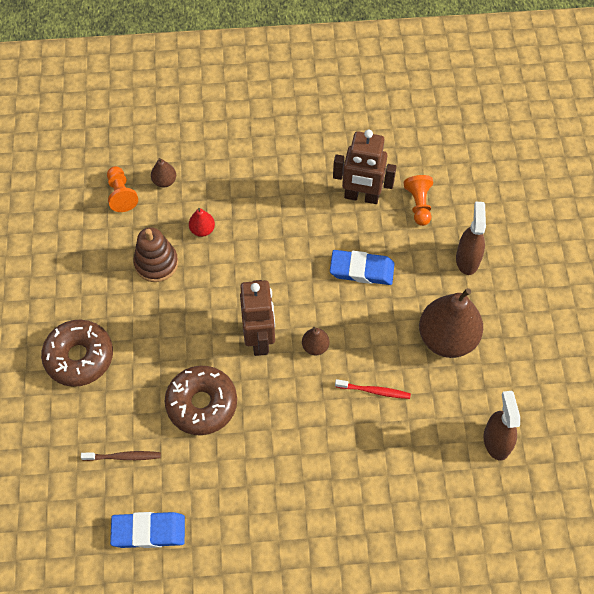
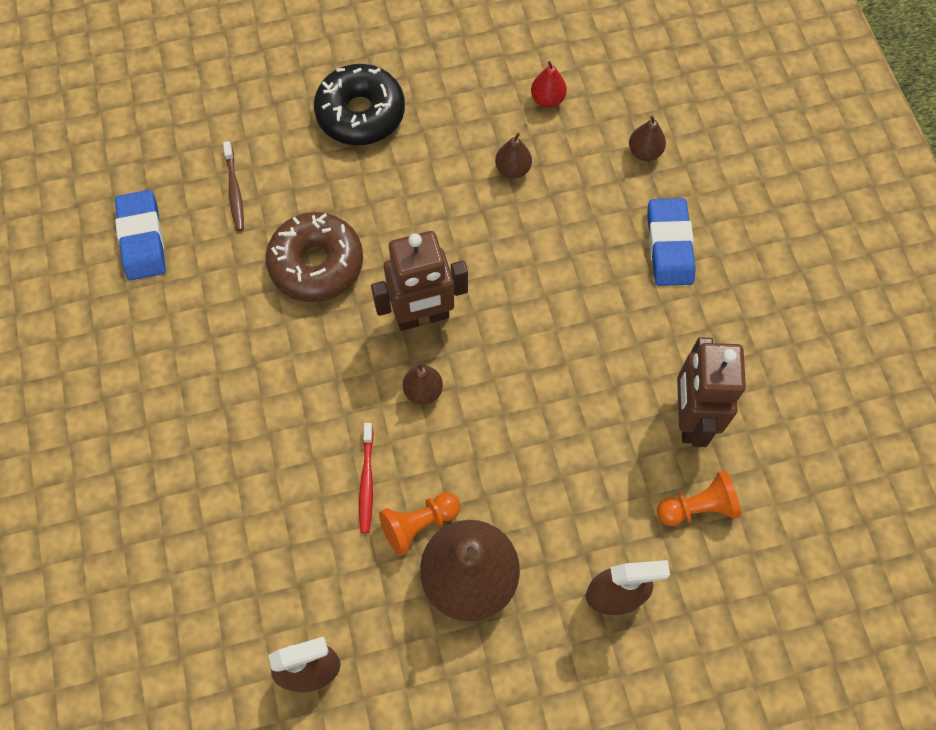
camera: 80 degrees right, 5 degrees up
brown donut [41,320,113,387] -> black donut [314,64,405,145]
orange pawn [107,166,138,212] -> orange pawn moved to [379,492,460,556]
brown stacking toy [133,227,178,282] -> brown pear [495,133,532,178]
red pear [189,208,215,237] -> red pear moved to [531,61,567,107]
blue eraser [330,250,394,285] -> blue eraser moved to [647,198,696,286]

